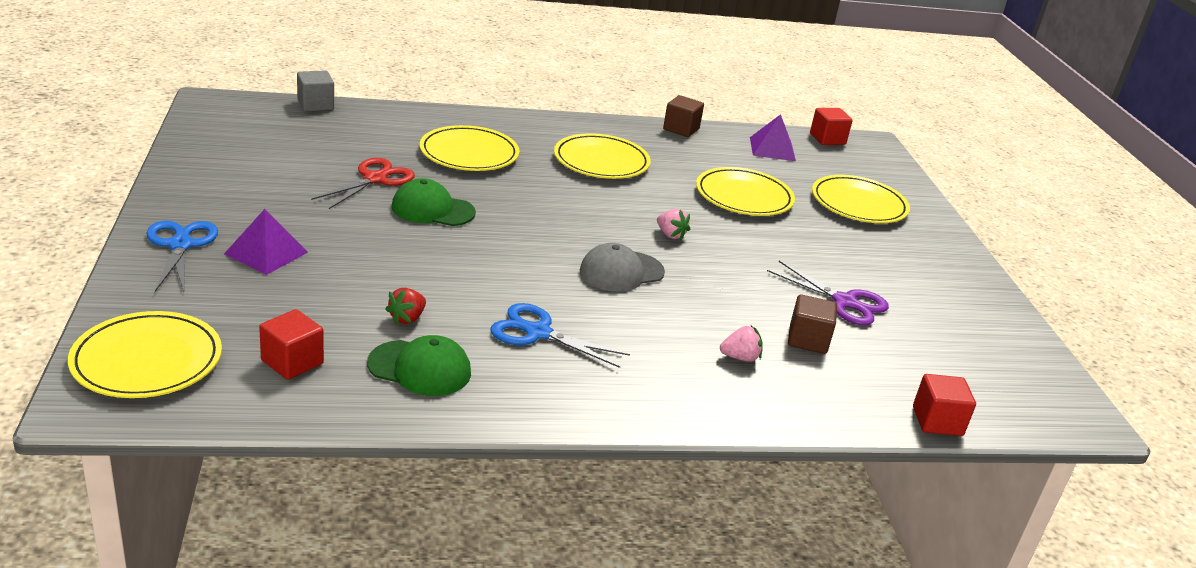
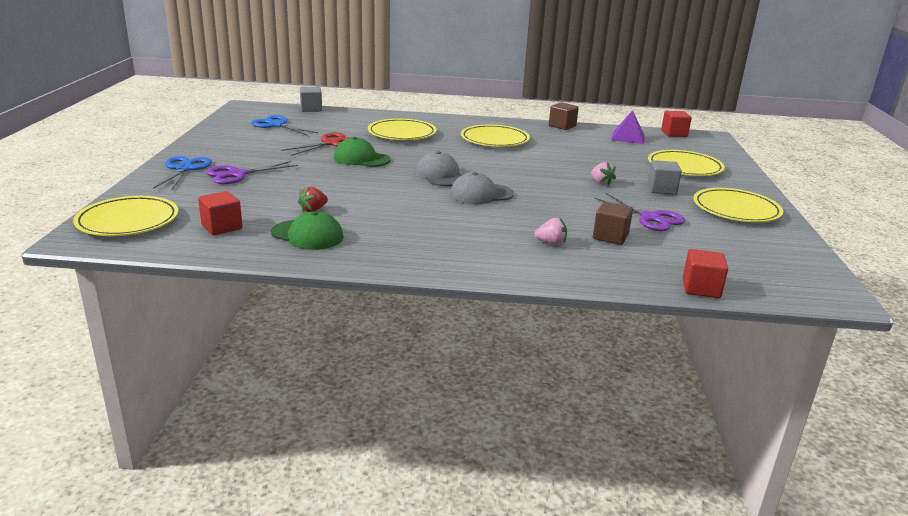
camera: 15 degrees right, 5 degrees down
purple pyramid [224,209,308,275] -> purple scissors [206,161,298,184]
blue scissors [490,303,630,368] -> blue scissors moved to [251,115,318,136]
pink strawberry [657,209,690,240] -> pink strawberry moved to [591,162,616,186]
yellow plate [696,167,795,216] -> yellow plate moved to [694,188,783,222]
none -> grey cap [416,151,462,186]
none -> grey cube [647,160,682,195]

